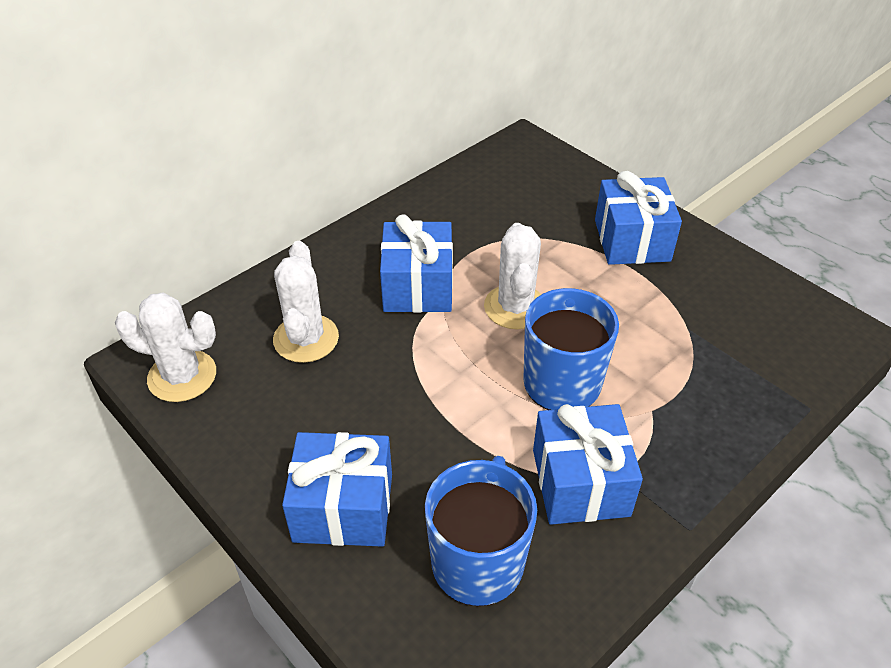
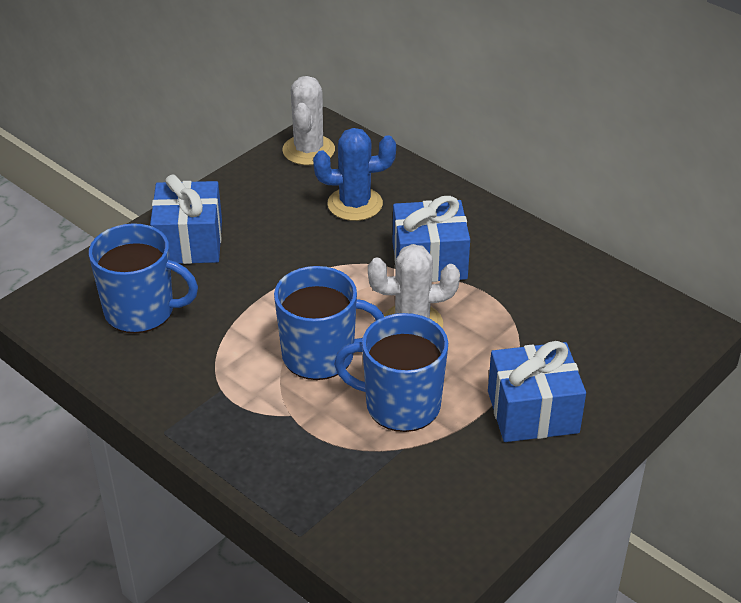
camera: 85 degrees right, 5 degrees down
white cactus [273,241,339,363] -> blue cactus [313,128,396,221]
blue gift [533,404,643,525] -> none
none -> blue mug [334,313,448,432]

